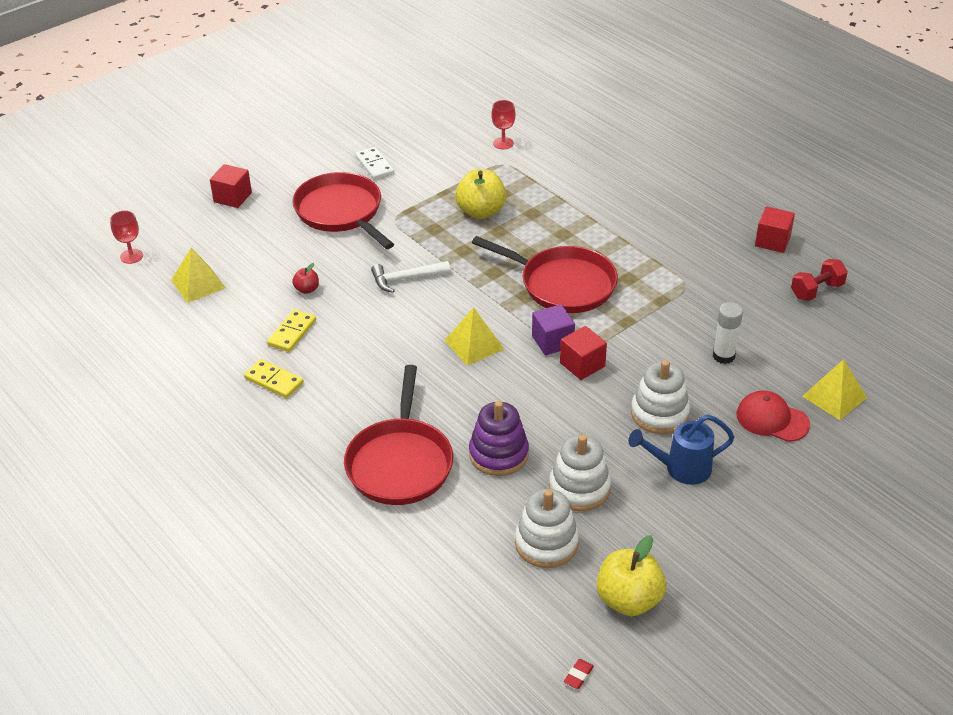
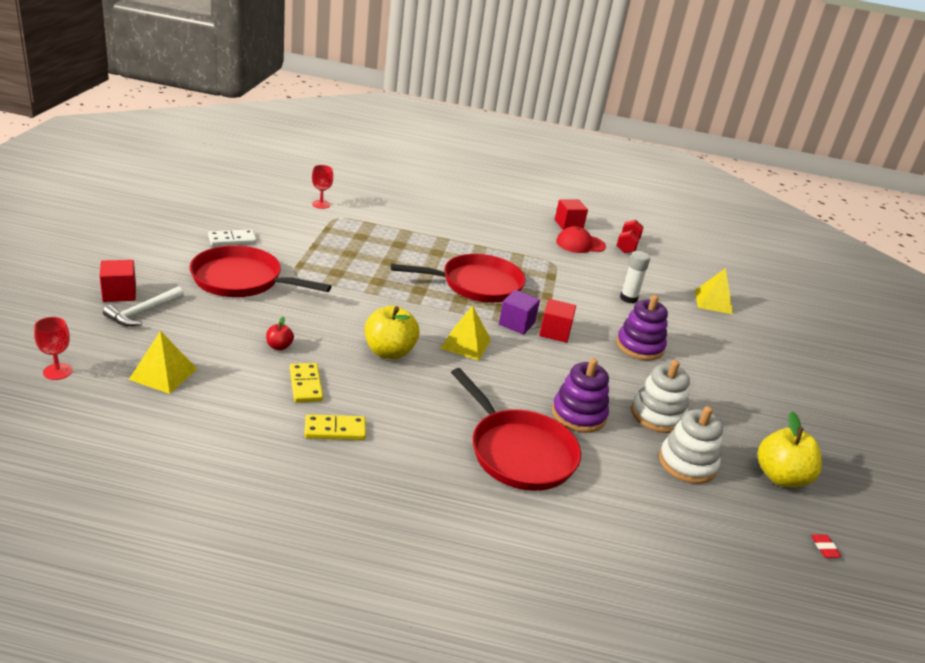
camera: 45 degrees left, 10 degrees down
white domino [355,147,394,180] -> white domino turned 45 degrees counterclockwise [208,229,257,246]
white hammer [371,261,450,293] -> white hammer moved to [103,287,184,327]
yellow apple [455,169,506,219] -> yellow apple moved to [365,306,420,359]
blue watering can [628,414,735,485] -> none
white stacking toy [631,360,690,434] -> purple stacking toy [616,295,668,360]
red cap [737,390,810,442] -> red cap moved to [556,226,606,253]

